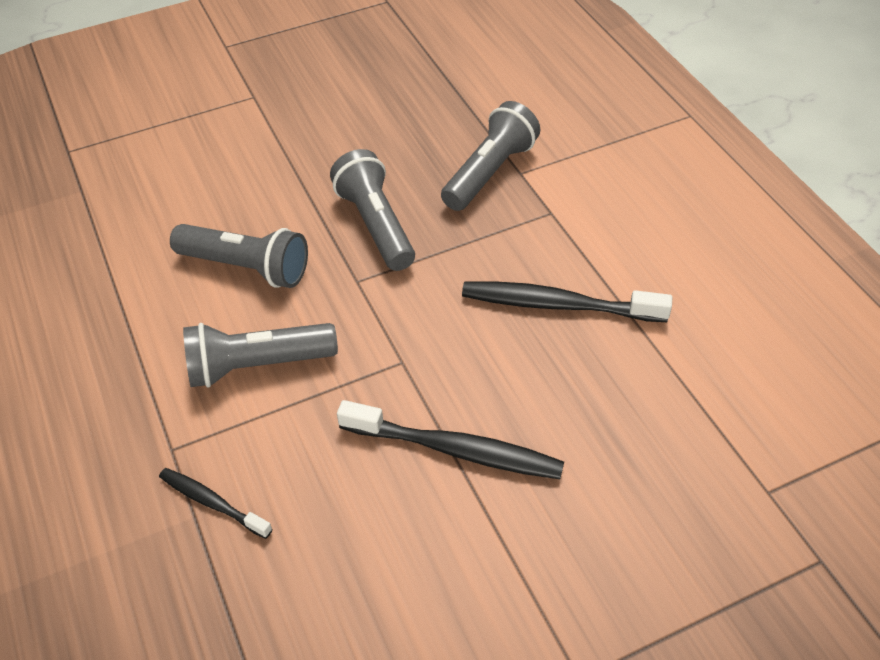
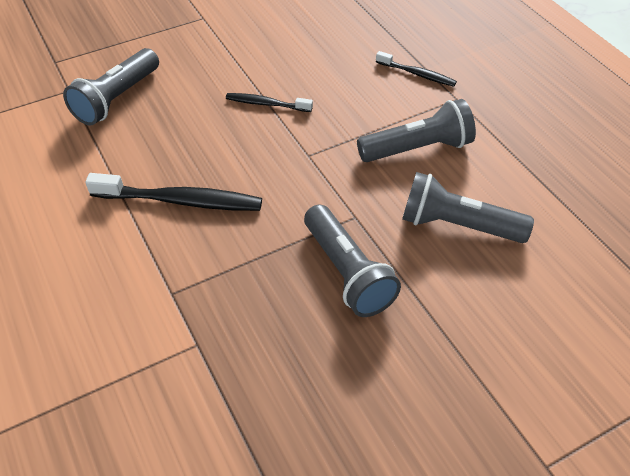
camera: 175 degrees right, 0 degrees up
black toothbrush [337,400,564,479] -> black toothbrush [226,93,313,112], size x0.58
grey flashlight [441,101,540,211] -> grey flashlight moved to [63,48,159,126]

